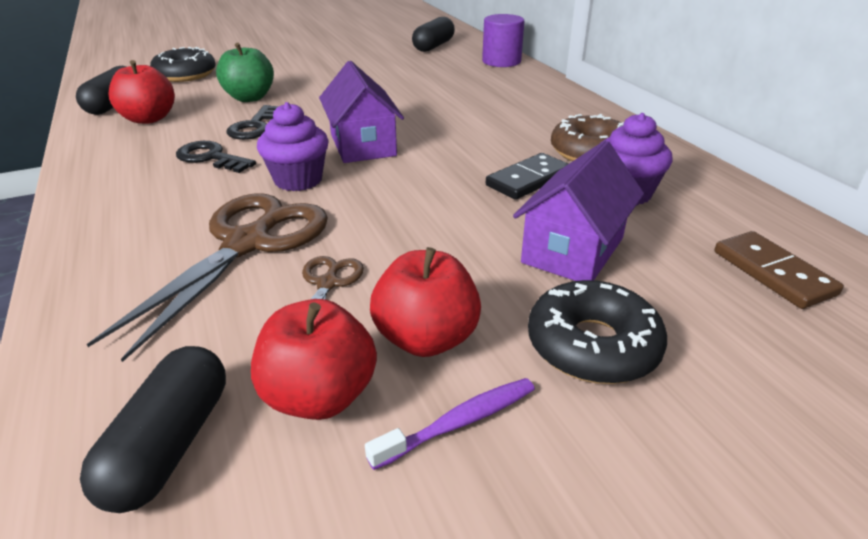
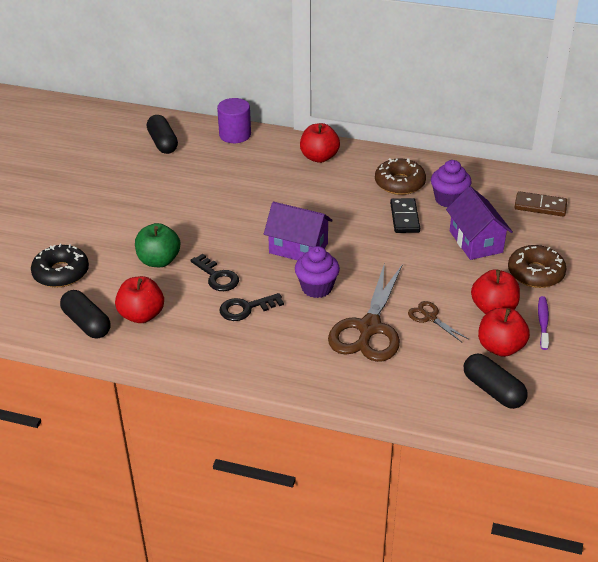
camera: 50 degrees left, 5 degrees up
brown scissors [87,194,328,362] -> brown scissors turned 135 degrees counterclockwise [328,263,403,362]
black donut [528,280,667,384] -> brown donut [508,245,567,288]
none -> red apple [300,123,340,163]

